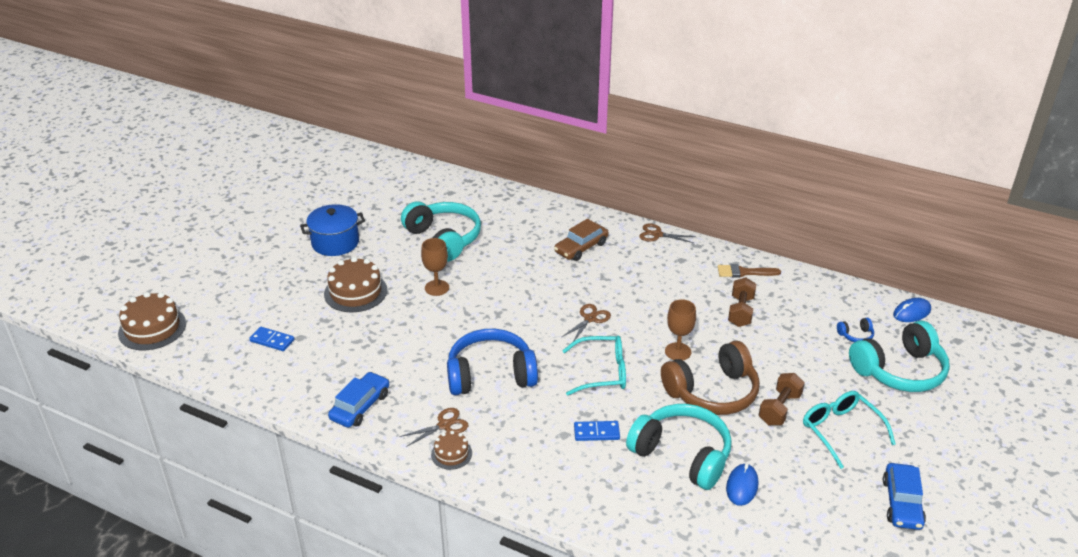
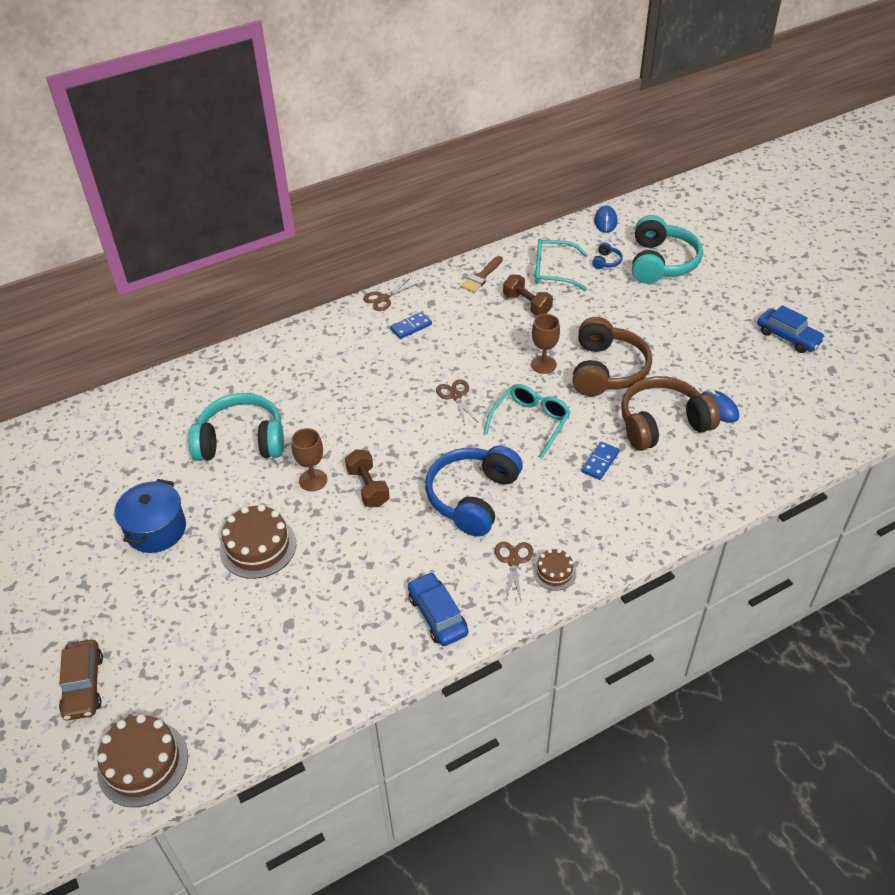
camera: 55 degrees left, 10 degrees up
blue domino [249,327,294,351] -> blue domino moved to [390,312,432,339]
brown car [554,219,609,261] -> brown car moved to [59,640,103,721]
turquoise headphones [626,404,732,490] -> brown headphones [621,376,720,451]
brown dumbbell [759,373,805,425] -> brown dumbbell moved to [345,450,390,507]
turquoise glasses [803,391,896,469] -> turquoise glasses moved to [535,239,588,291]

